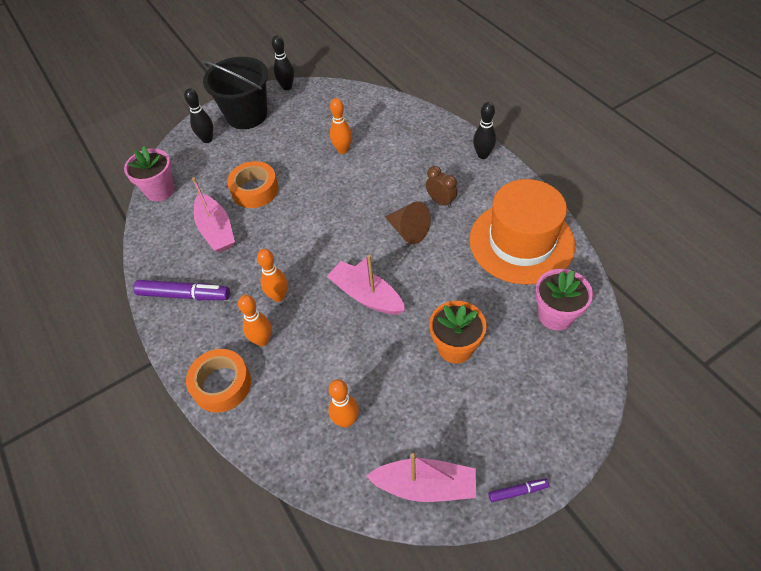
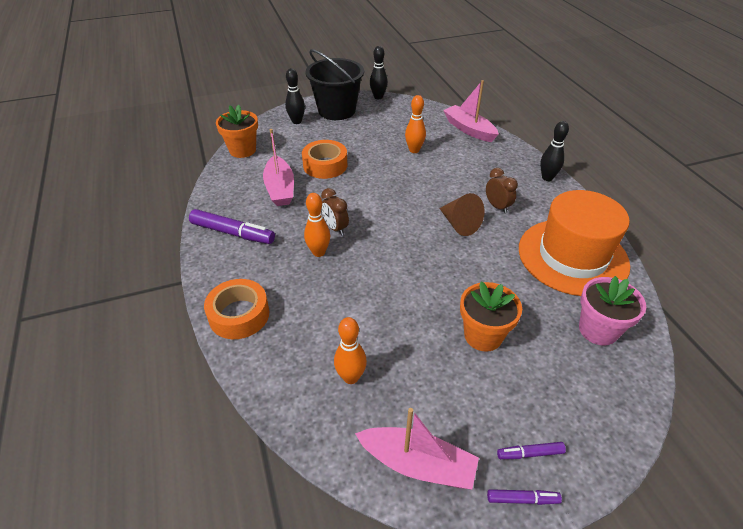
camera: 10 degrees right, 10 degrees down
pink flower pot [124,146,175,201] -> orange flower pot [216,105,258,158]
orange bowling pin [238,295,272,346] -> none
pink boat [326,255,406,315] -> pink boat moved to [443,80,499,142]
none -> brown clock [321,188,349,235]
none -> purple marker [497,442,566,459]

